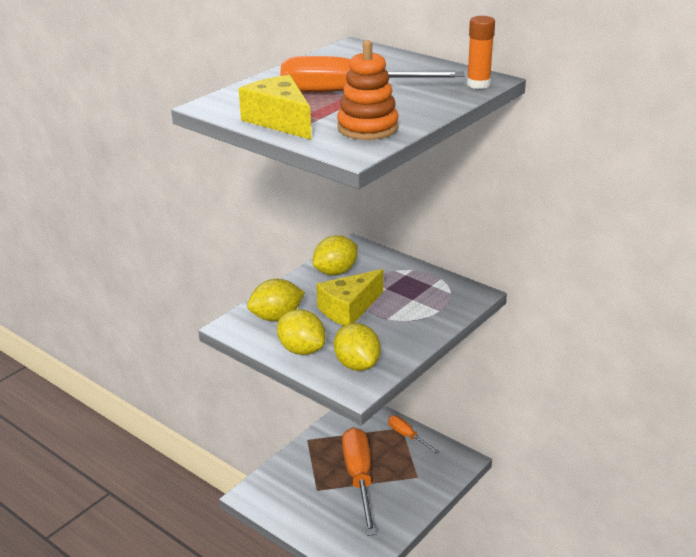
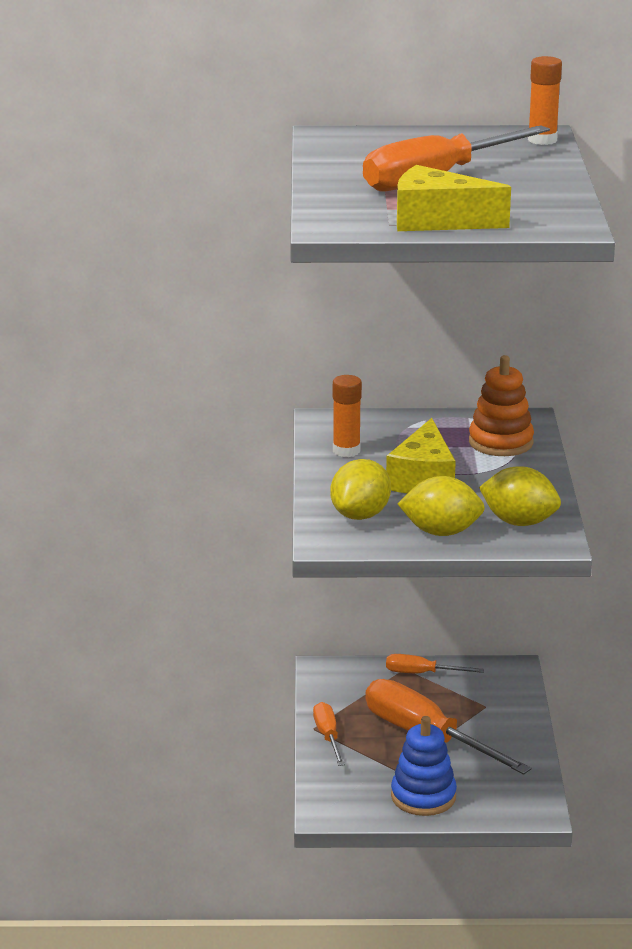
camera: 40 degrees left, 5 degrees down
yellow lemon [313,235,358,275] -> orange glue stick [333,375,362,457]
orange stacking toy [337,40,399,140] -> orange stacking toy moved to [469,355,534,456]
none -> orange screwdriver [313,702,345,766]
none -> blue stacking toy [391,716,457,816]

